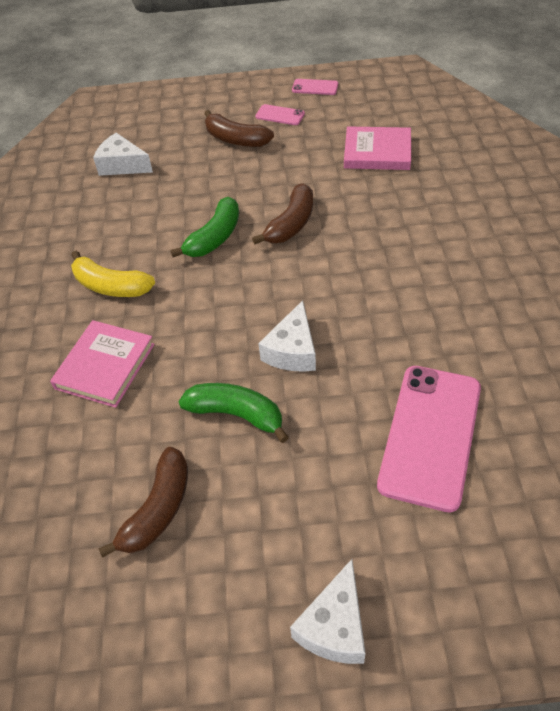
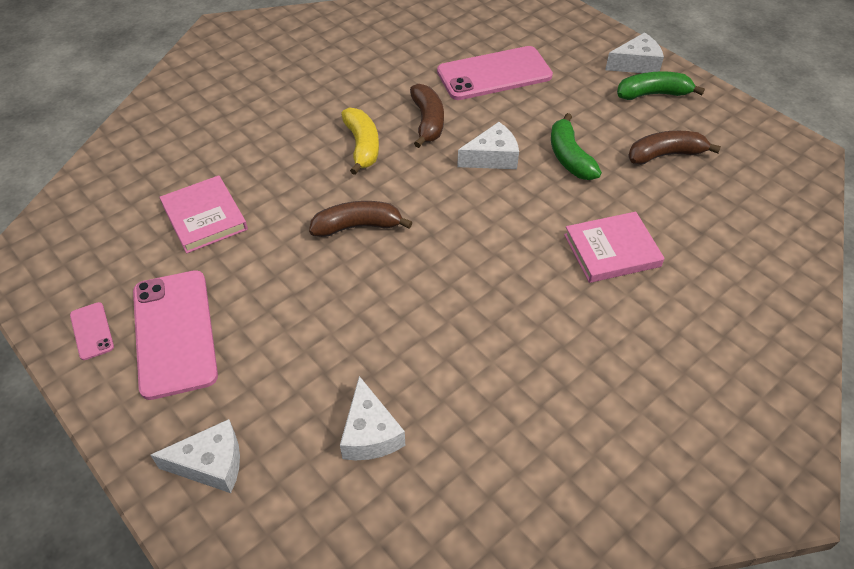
camera: 130 degrees left, 0 degrees up
yellow banana [71,251,155,297] -> yellow banana moved to [341,107,379,175]
green banana [170,197,239,257] -> green banana moved to [617,71,705,100]
brown banana [204,110,274,147] -> brown banana moved to [410,84,444,148]
pink phone [255,104,305,125] -> pink phone [133,270,218,400], size x2.23
none -> white cheese [151,419,240,493]

